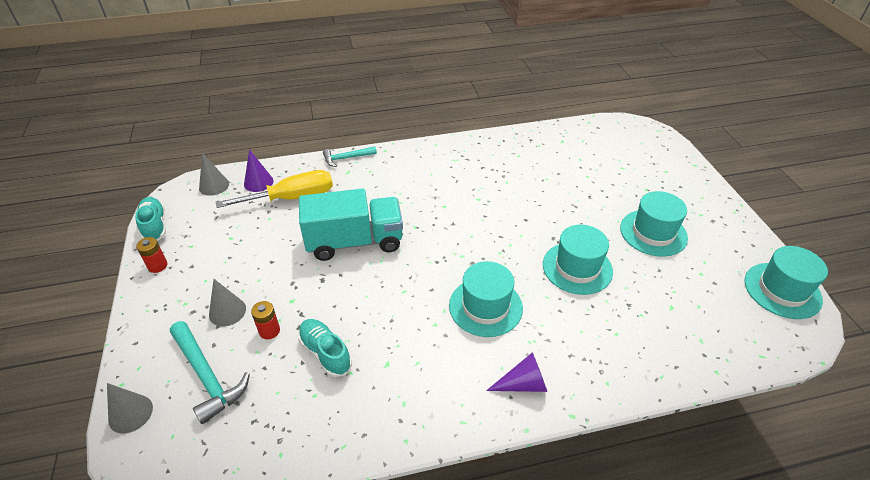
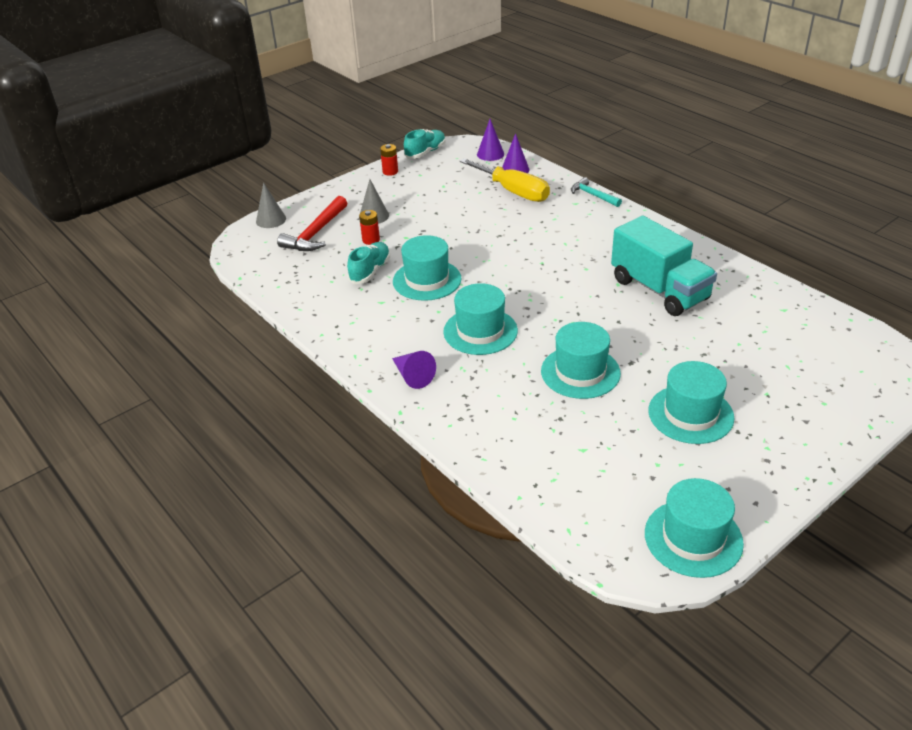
camera: 65 degrees right, 5 degrees down
turquoise hammer [170,321,250,424] -> red hammer [277,196,347,251]
grey cone [199,153,229,196] -> purple cone [477,119,504,161]
turquoise truck [299,189,403,261] -> turquoise truck moved to [611,216,717,316]
none -> turquoise hat [393,235,462,301]

